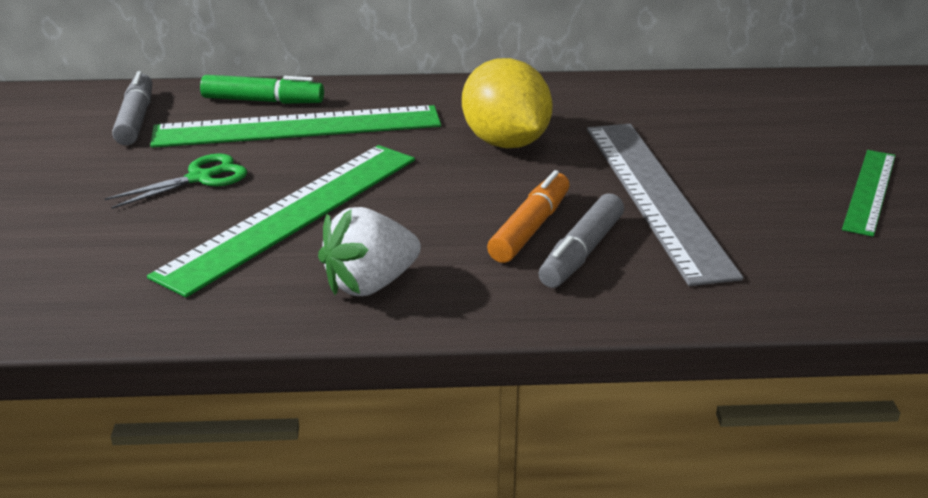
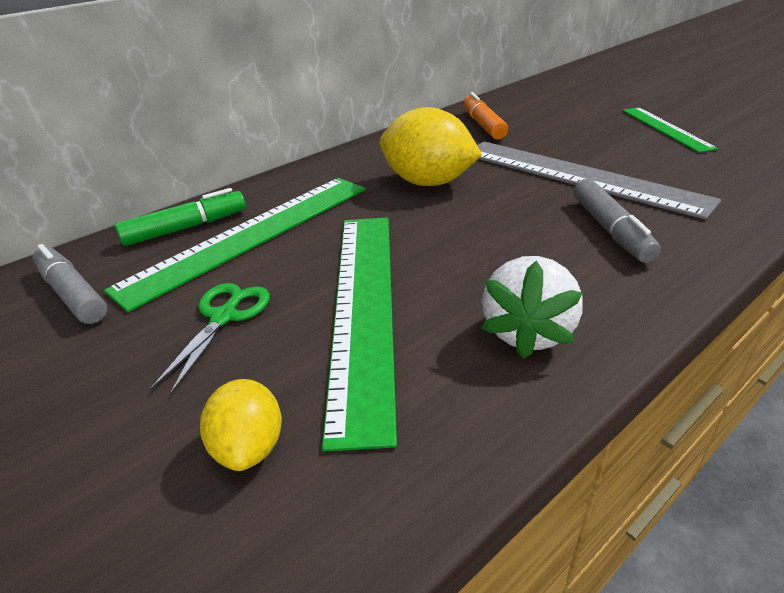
camera: 35 degrees left, 5 degrees up
orange marker [487,170,570,263] -> orange marker moved to [463,92,508,140]
none -> yellow lemon [200,379,282,471]

